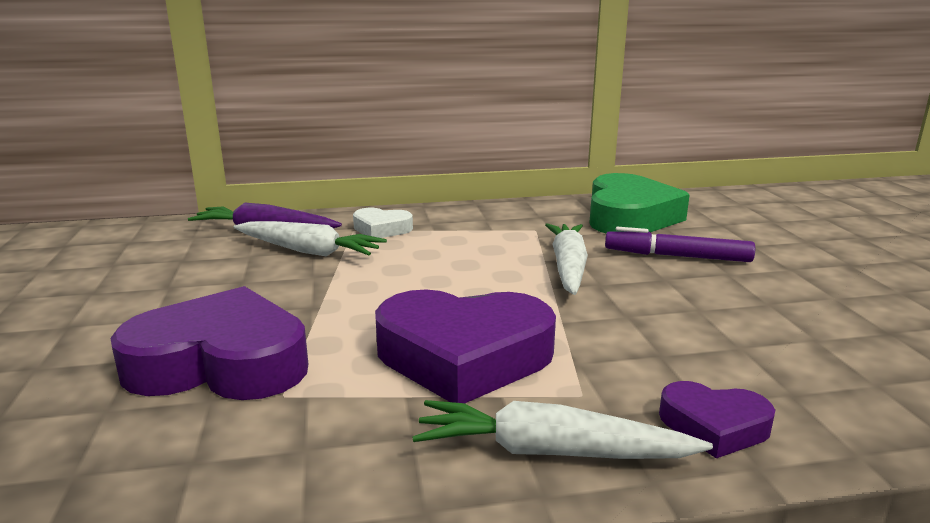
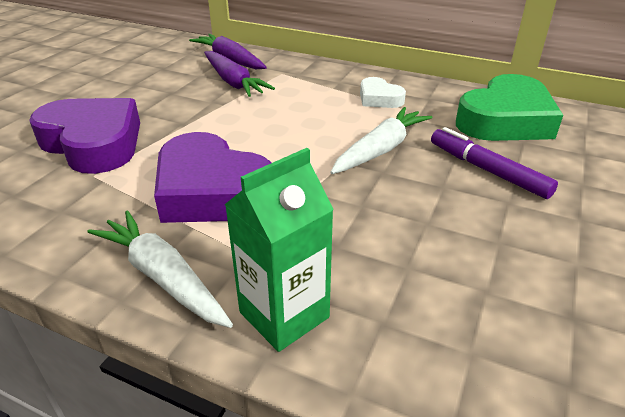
camera: 35 degrees right, 15 degrees up
white carrot [233,221,387,257] -> purple carrot [204,51,275,97]
white heart [353,208,413,238] -> white heart moved to [360,77,406,108]
purple heart [659,381,775,458] -> green carton [225,148,334,352]

